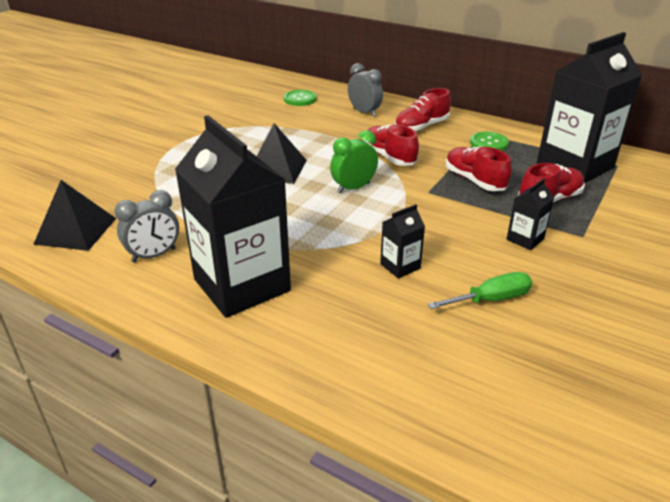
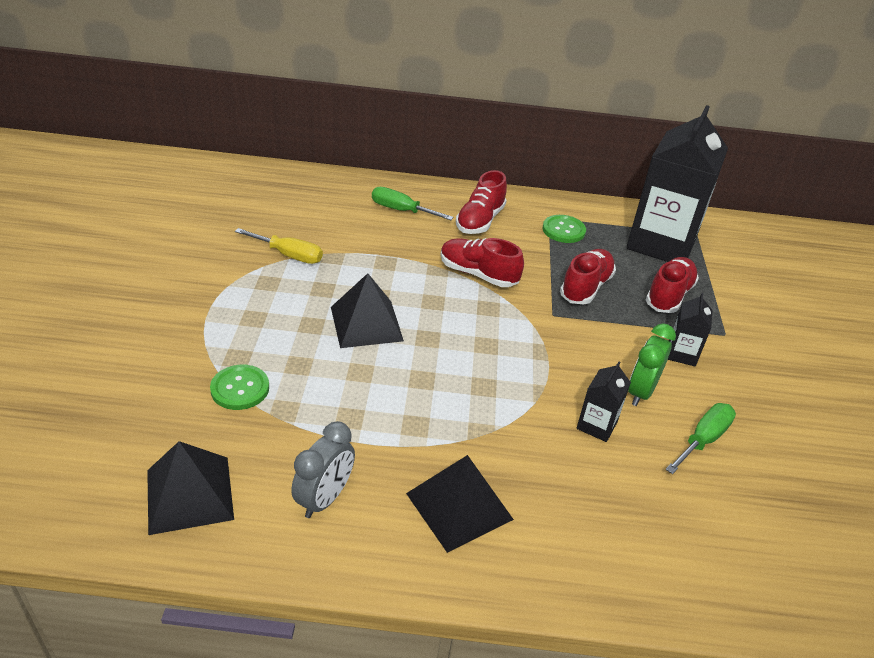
camera: 30 degrees left, 5 degrees up
black carton [175,115,291,318] -> black pyramid [406,455,514,553]
green button [284,90,317,106] -> green button moved to [210,365,269,410]
green clock [330,130,378,194] -> green clock moved to [628,323,676,406]
grey clock [348,63,383,117] -> green screwdriver [372,187,454,220]
red shoe [446,146,512,191] -> red shoe turned 90 degrees clockwise [560,249,616,305]
none -> yellow screwdriver [235,228,323,264]

